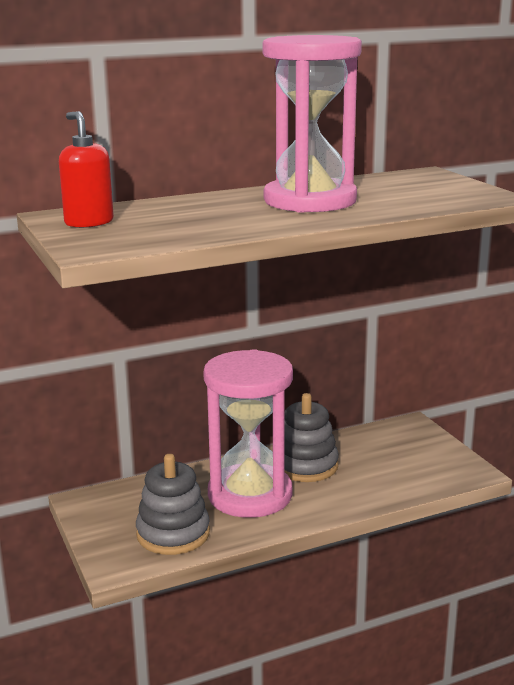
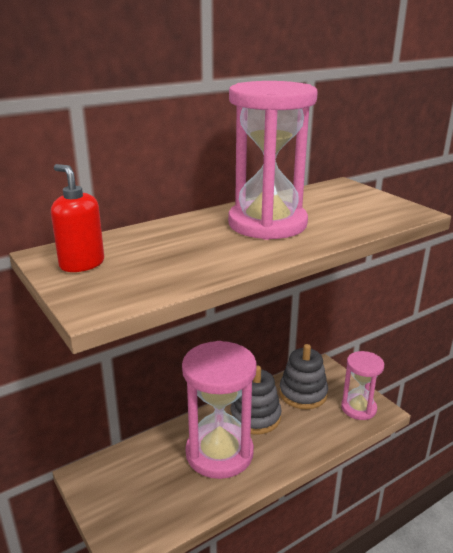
camera: 10 degrees left, 5 degrees up
grey stacking toy [136,454,210,555] -> grey stacking toy moved to [279,344,328,409]
none -> pink hourglass [341,351,384,420]

